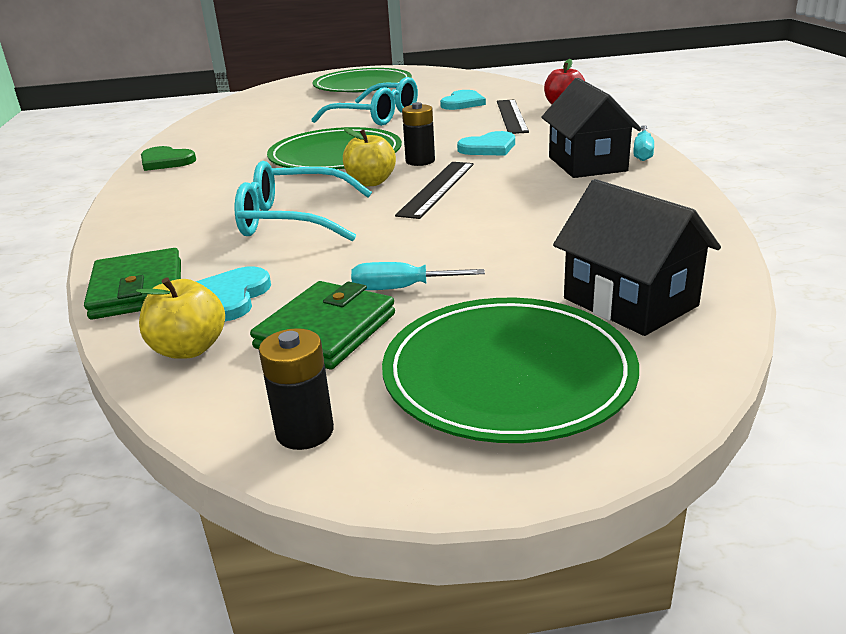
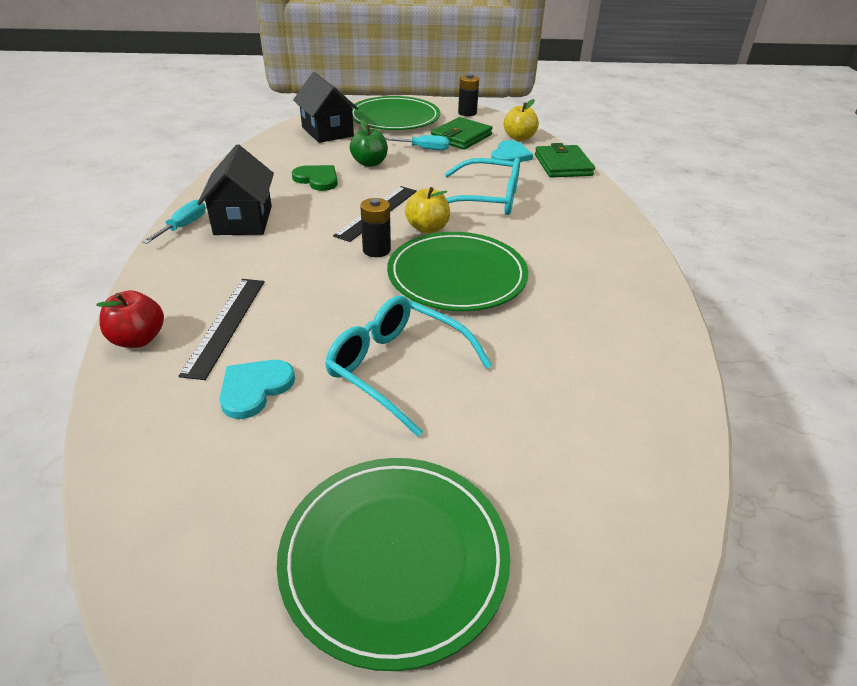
camera: 175 degrees left, 10 degrees up
green heart [141,146,196,171] -> green heart moved to [292,165,338,191]
turquoise heart [457,131,515,156] -> none
none -> green apple [350,119,388,167]

